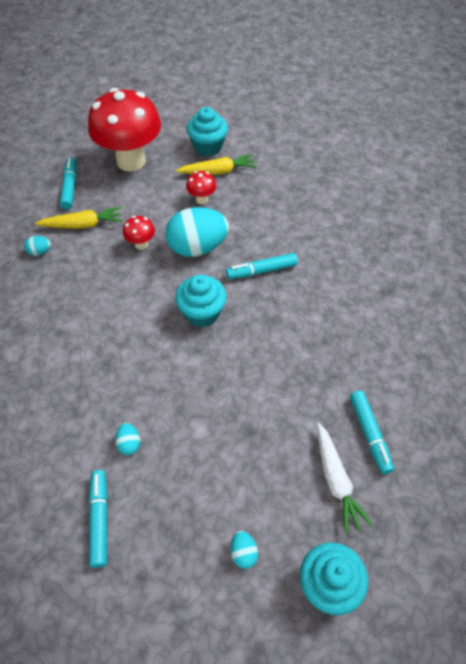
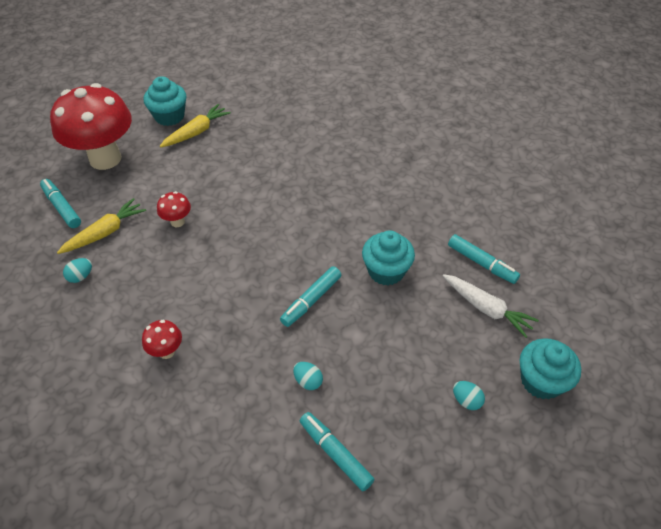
camera: 35 degrees left, 5 degrees down
turquoise egg [165,207,229,257] -> none
turquoise cupcake [175,275,227,327] -> turquoise cupcake moved to [362,230,415,285]
red mushroom [186,171,216,204] -> red mushroom moved to [142,320,182,359]
turquoise marker [226,253,298,279] -> turquoise marker moved to [280,266,341,327]

